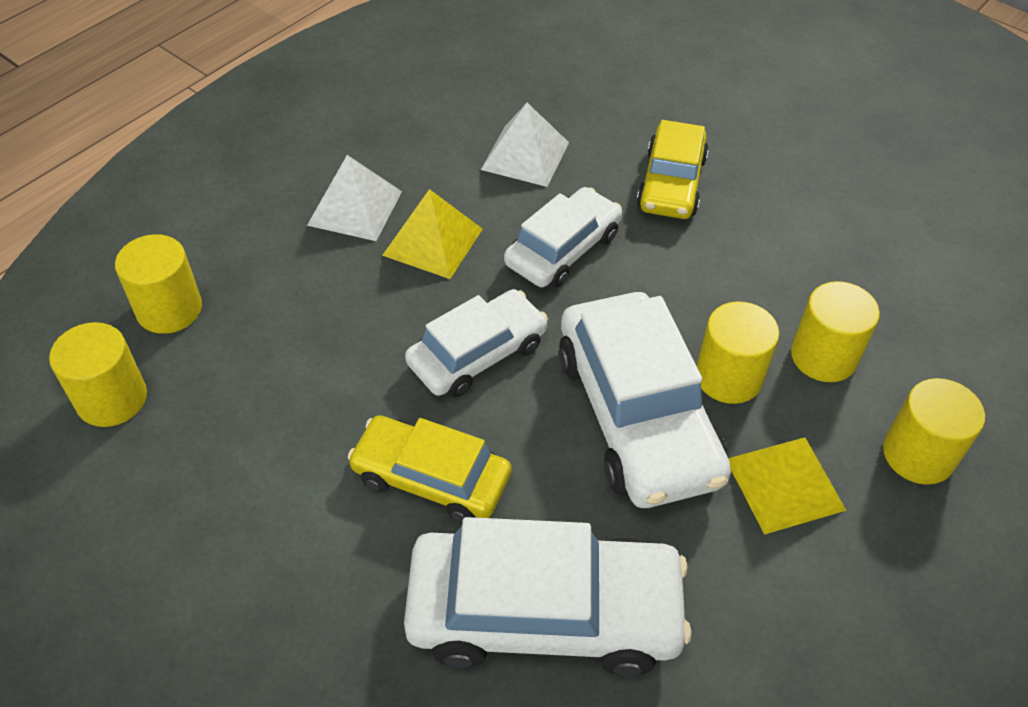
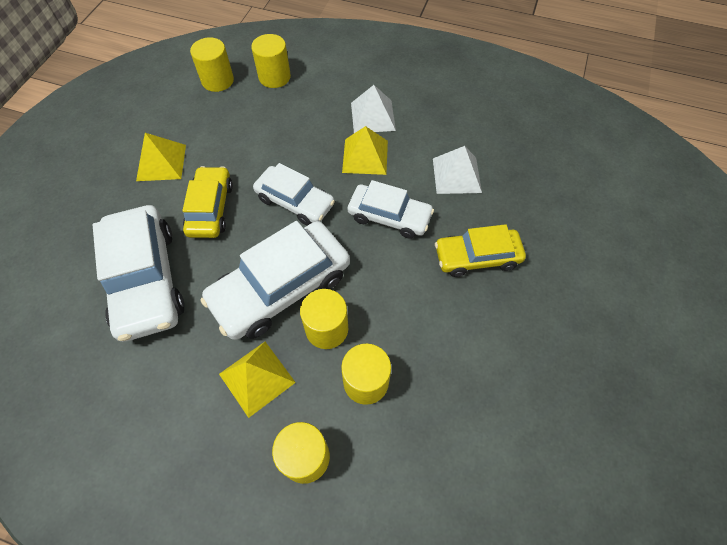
camera: 70 degrees right, 10 degrees up
none -> yellow pyramid [136,133,186,181]

